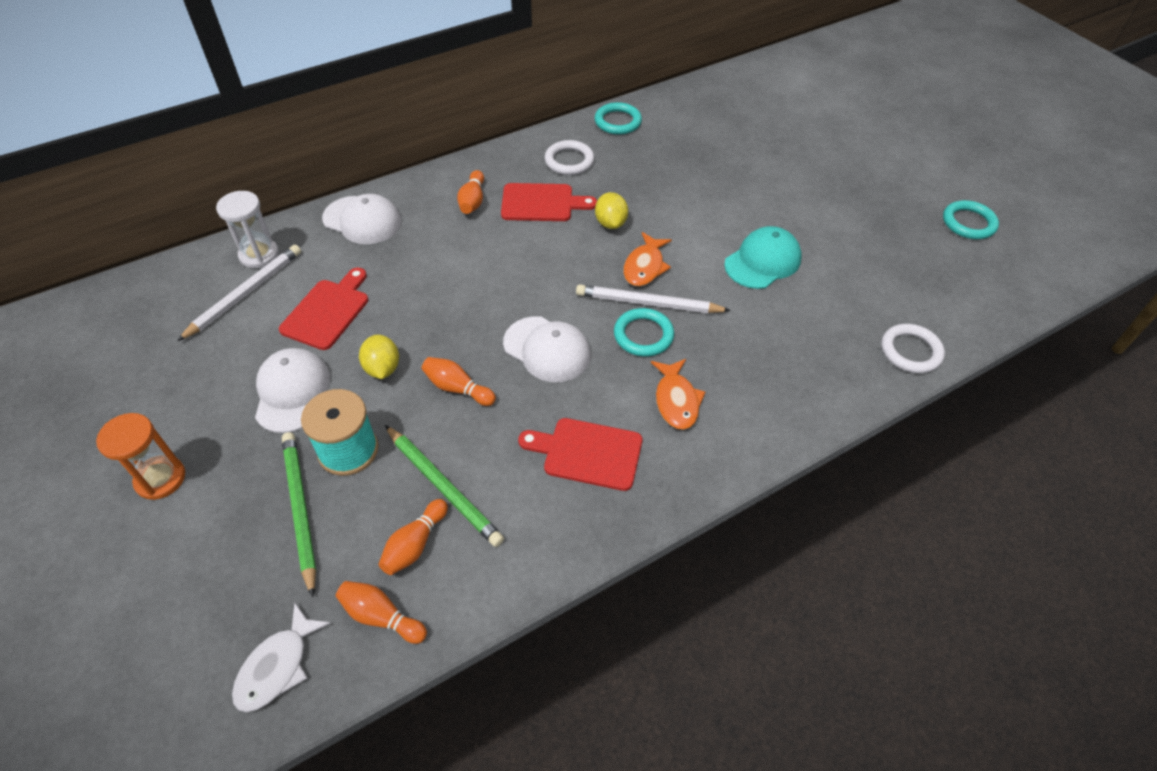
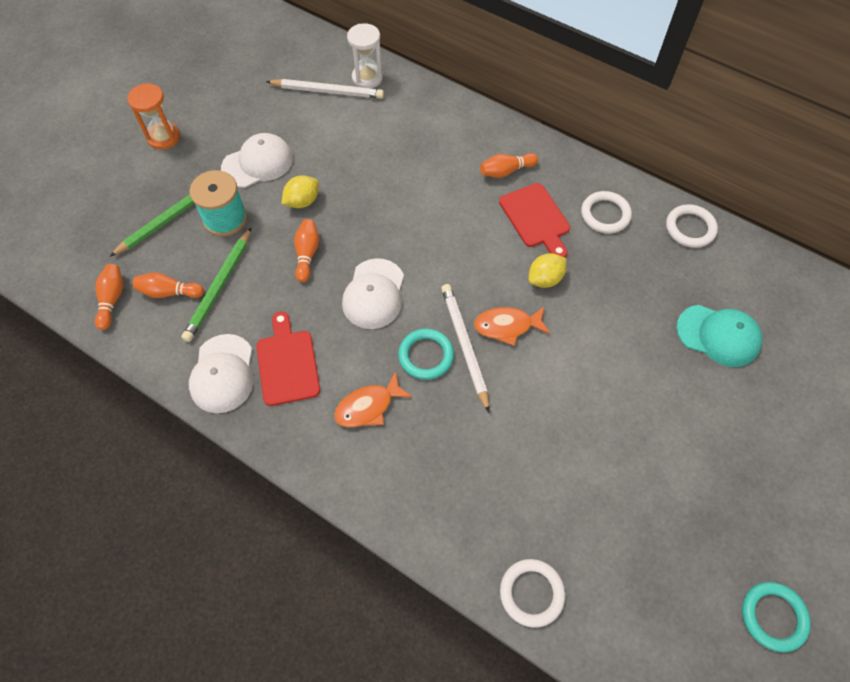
camera: 65 degrees right, 10 degrees up
white fish [232,603,331,712] -> none
red cutting board [279,267,368,350] -> none
white cap [322,194,401,244] -> white cap moved to [189,334,253,413]
turquoise ring [594,102,642,135] -> white ring [666,204,718,248]
turquoise cap [724,226,802,289] -> turquoise cap moved to [676,305,762,367]

